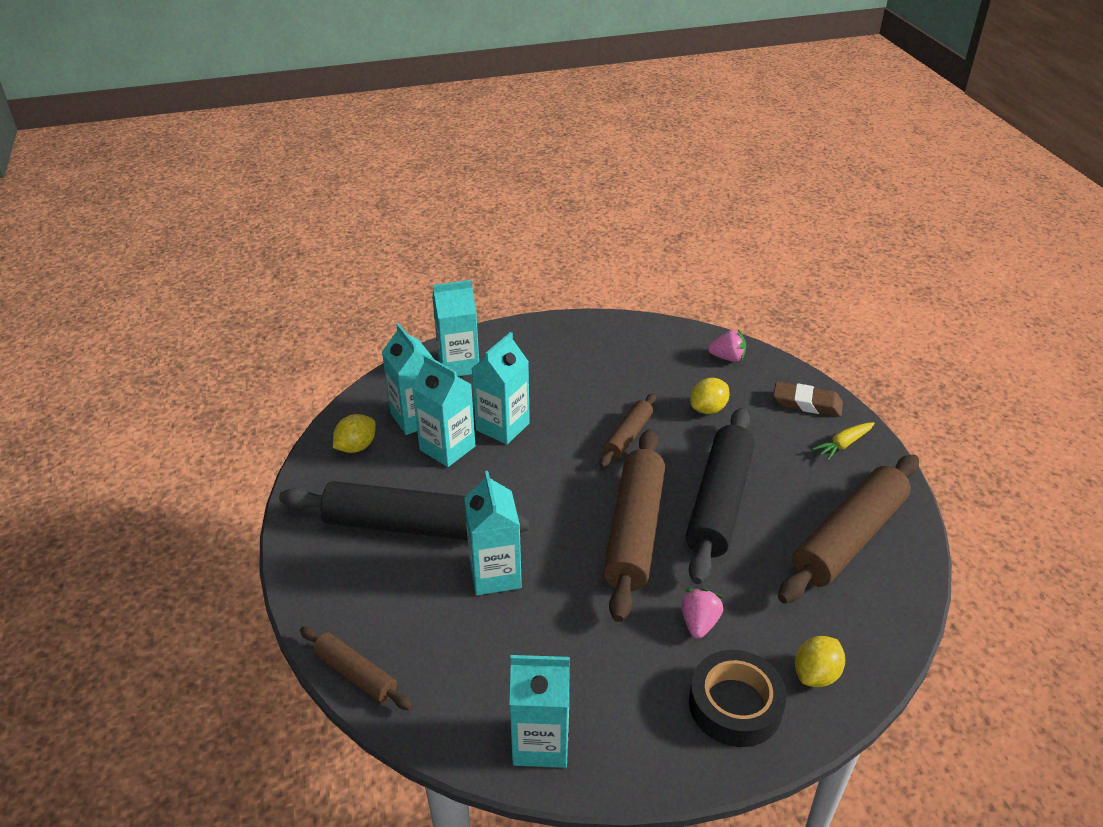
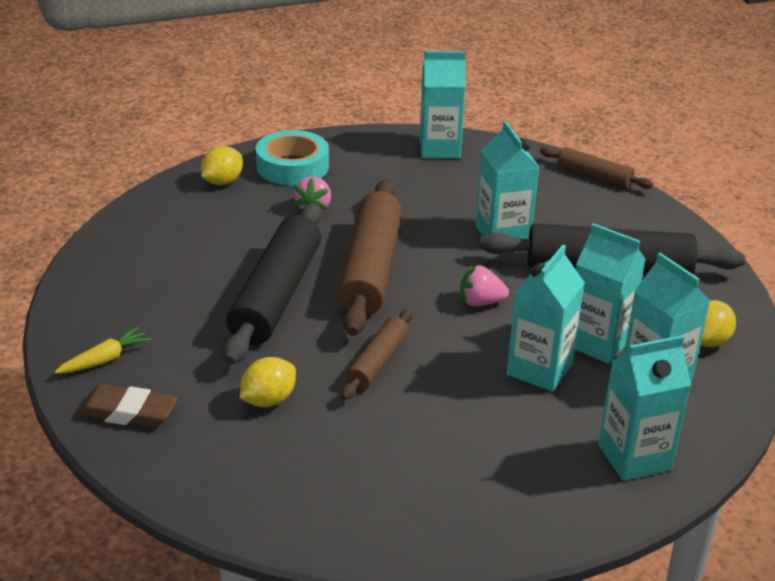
camera: 175 degrees right, 5 degrees down
black tape [689,650,787,747] -> turquoise tape [256,130,329,186]
pink strawberry [708,330,746,362] -> pink strawberry moved to [460,265,509,306]
brown rolling pin [778,455,919,604] -> none

